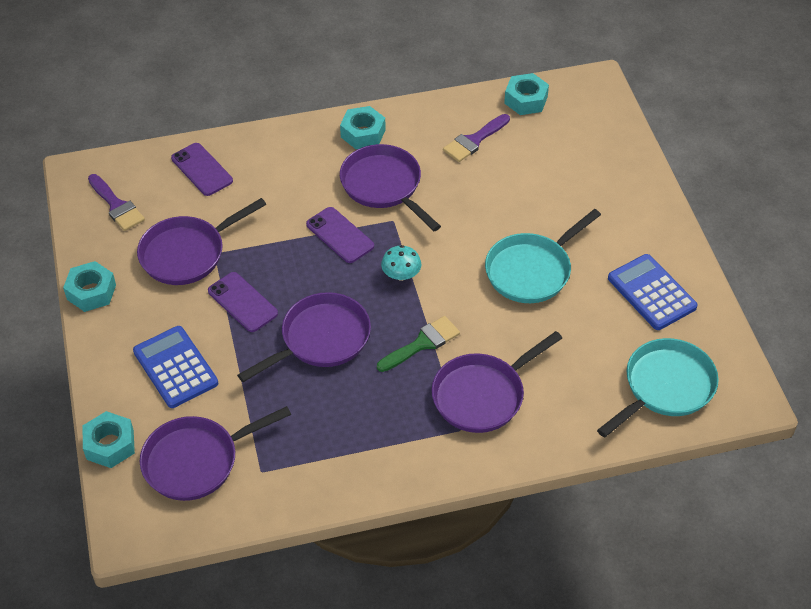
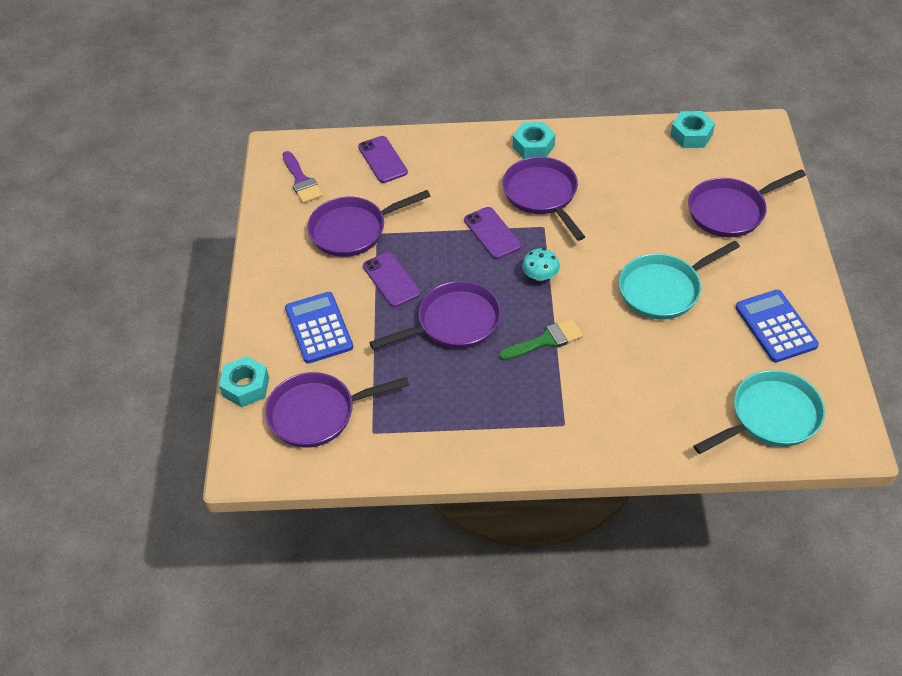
camera: 15 degrees right, 0 degrees up
turquoise nut [63,261,116,312] -> none
purple pan [431,331,562,433] -> purple pan moved to [688,169,806,237]
purple brush [443,114,510,162] -> none

